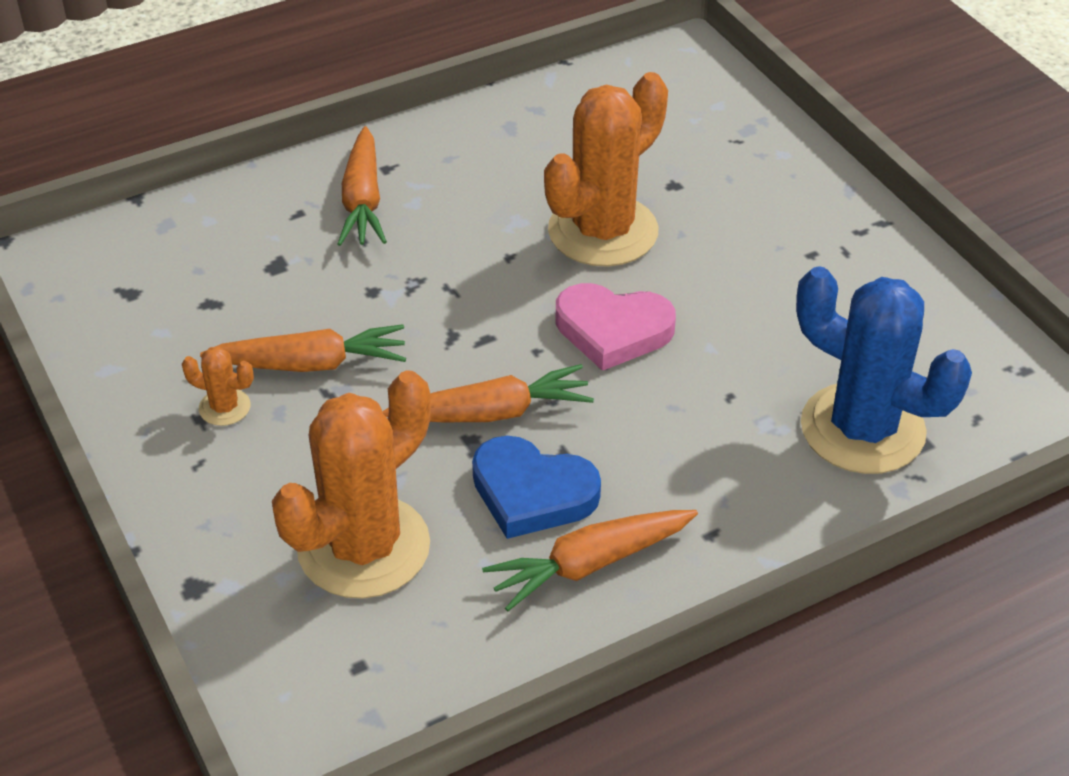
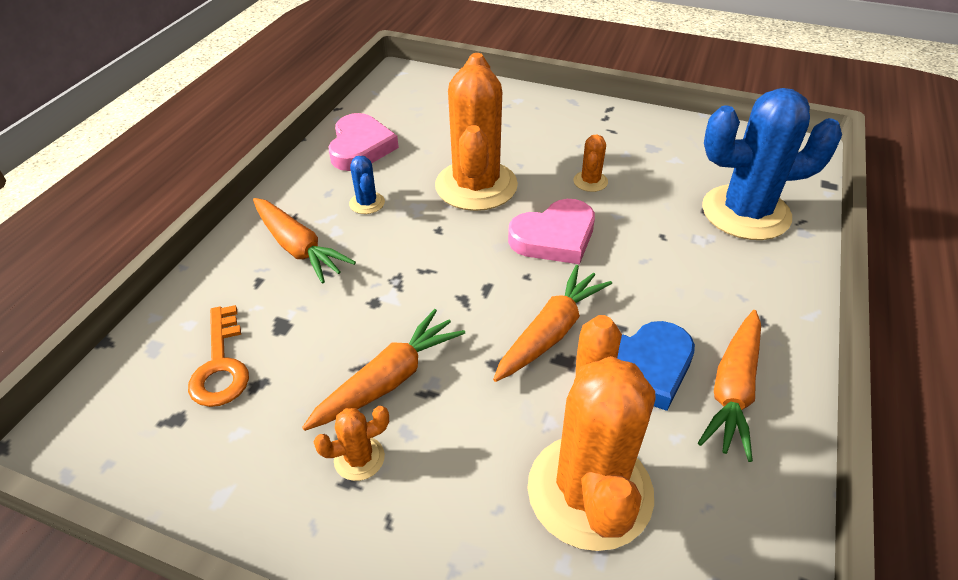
camera: 40 degrees left, 0 degrees up
none -> orange key [188,305,249,407]
none -> pink heart [328,113,399,171]
none -> blue cactus [349,156,385,214]
none -> orange cactus [573,135,608,192]

